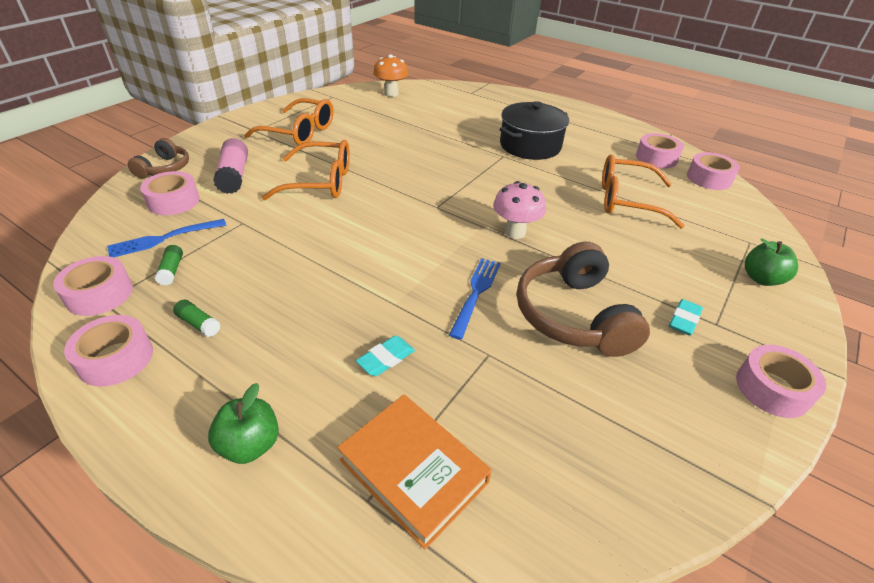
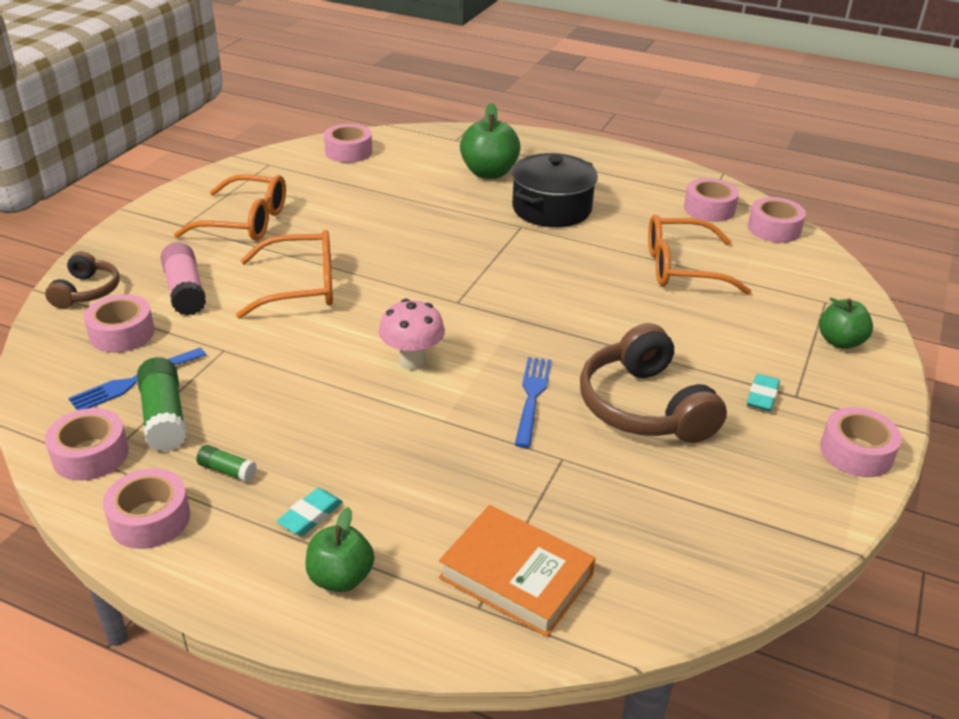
camera: 10 degrees left, 5 degrees down
green glue stick [155,245,183,285] -> green glue stick [137,357,187,452], size x1.92
turquoise eraser [356,336,415,376] -> turquoise eraser moved to [276,488,343,536]
orange mushroom [373,54,408,97] -> pink tape [324,124,372,163]
pink mushroom [493,181,546,239] -> pink mushroom moved to [379,299,445,370]
none -> green apple [460,103,521,179]

